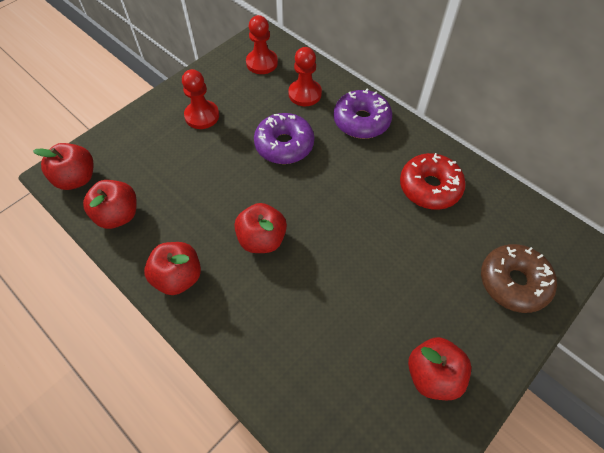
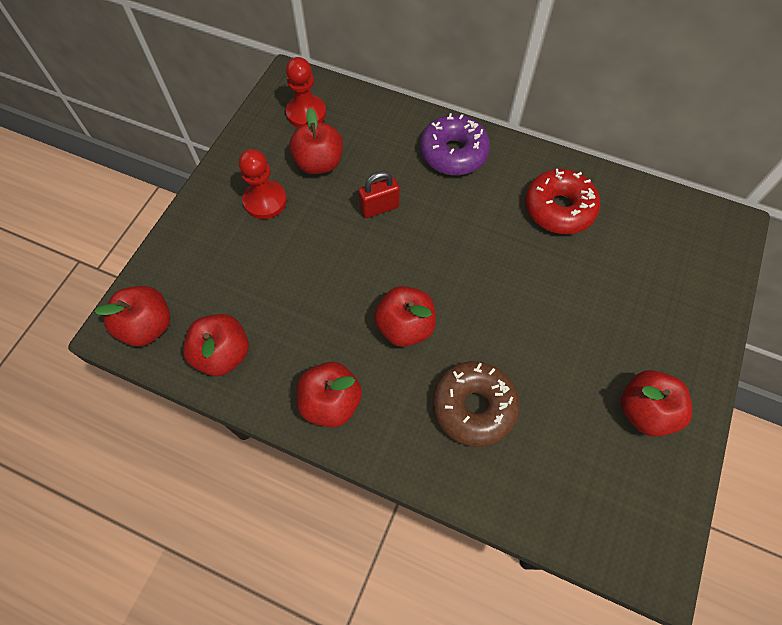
camera: 20 degrees left, 5 degrees up
purple donut [254,113,314,164] -> red padlock [358,171,400,218]
red pawn [288,47,322,106] -> none
brown donut [481,244,557,313] -> brown donut moved to [432,361,520,447]
none -> red apple [289,108,343,174]

